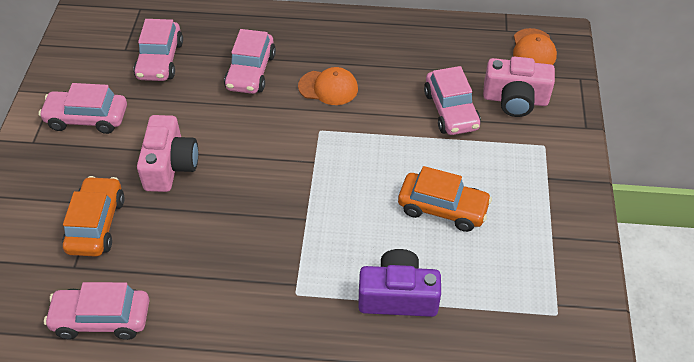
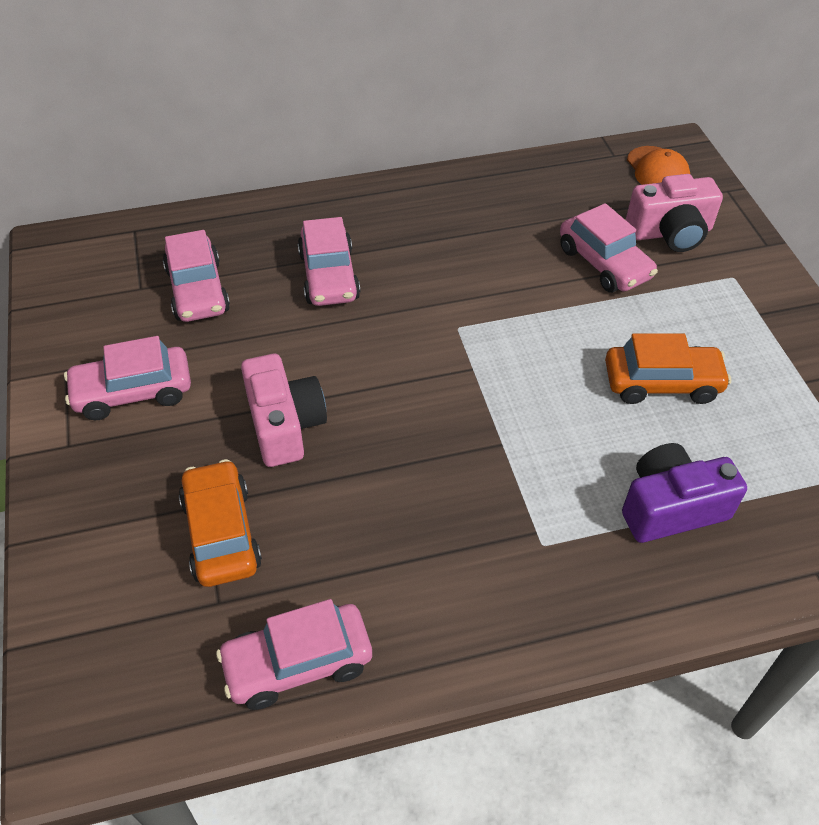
camera: 20 degrees left, 0 degrees up
orange cap [298,67,358,105] -> none

